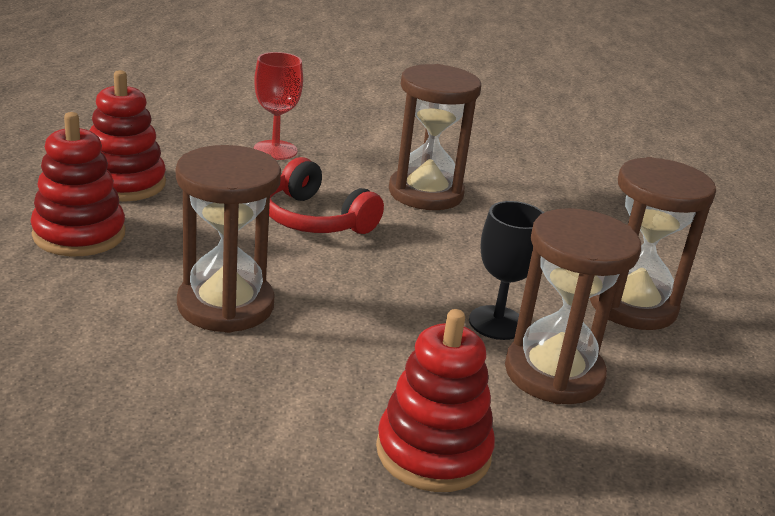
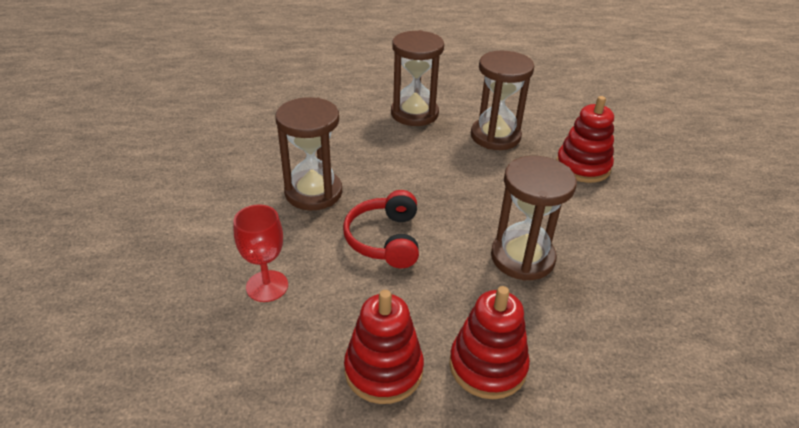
camera: 100 degrees left, 10 degrees up
red headphones [269,157,384,234] -> red headphones turned 150 degrees clockwise [343,190,419,268]
black goblet [469,201,544,340] -> none

